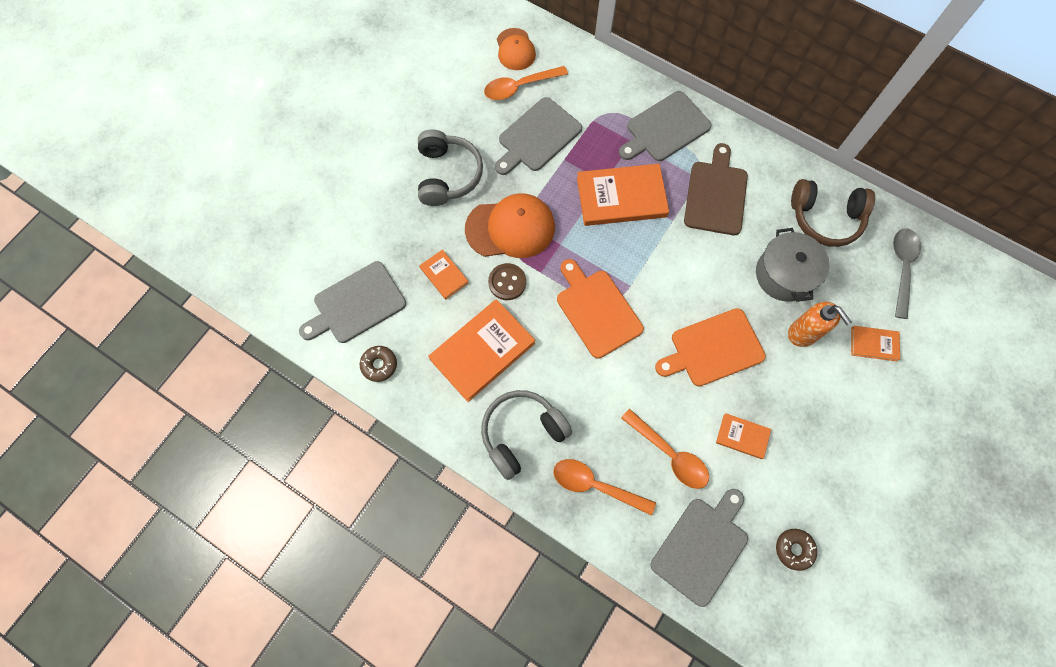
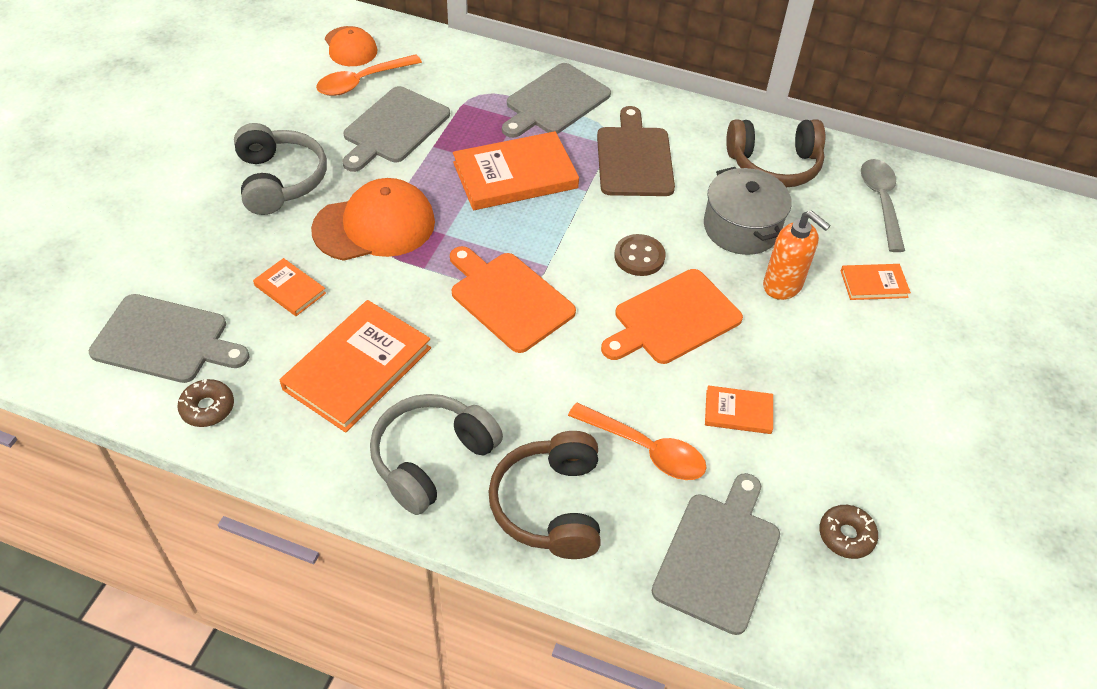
camera: 15 degrees left, 20 degrees down
grey cutting board [299,261,406,343] -> grey cutting board turned 120 degrees counterclockwise [89,294,250,383]
brown button [488,263,526,300] -> brown button moved to [614,234,666,276]
orange spoon [553,459,656,516] -> brown headphones [488,431,601,559]

